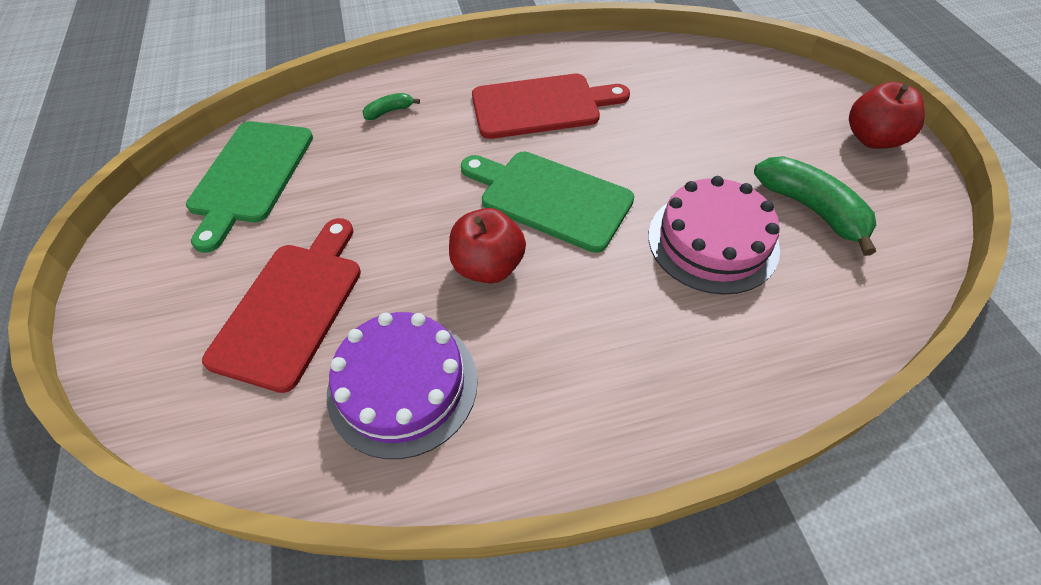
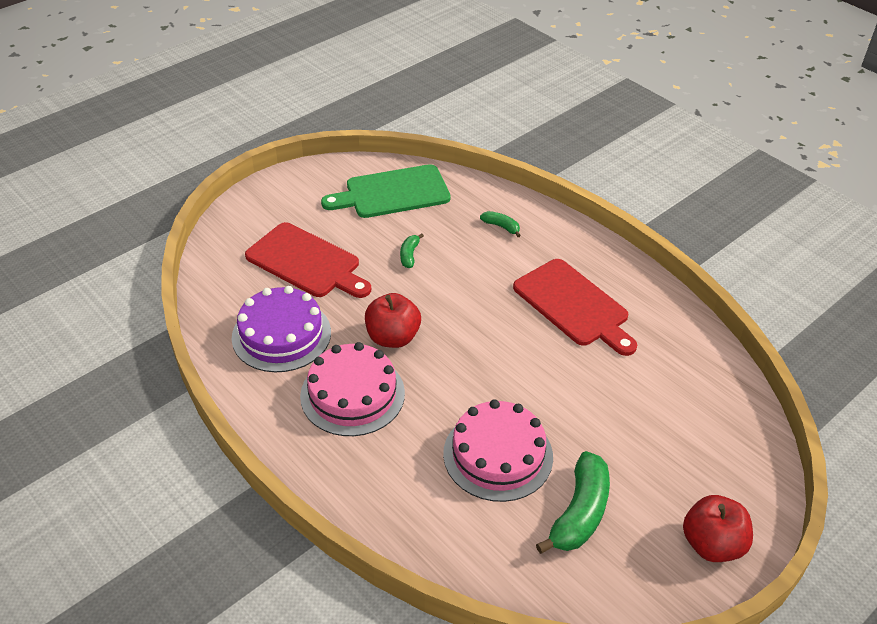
camera: 60 degrees right, 10 degrees down
red cutting board [202,218,361,393] -> red cutting board turned 45 degrees clockwise [245,222,371,298]
green cutting board [461,151,634,253] -> none
none -> pink cake [300,342,405,436]
none -> green banana [400,233,424,268]

